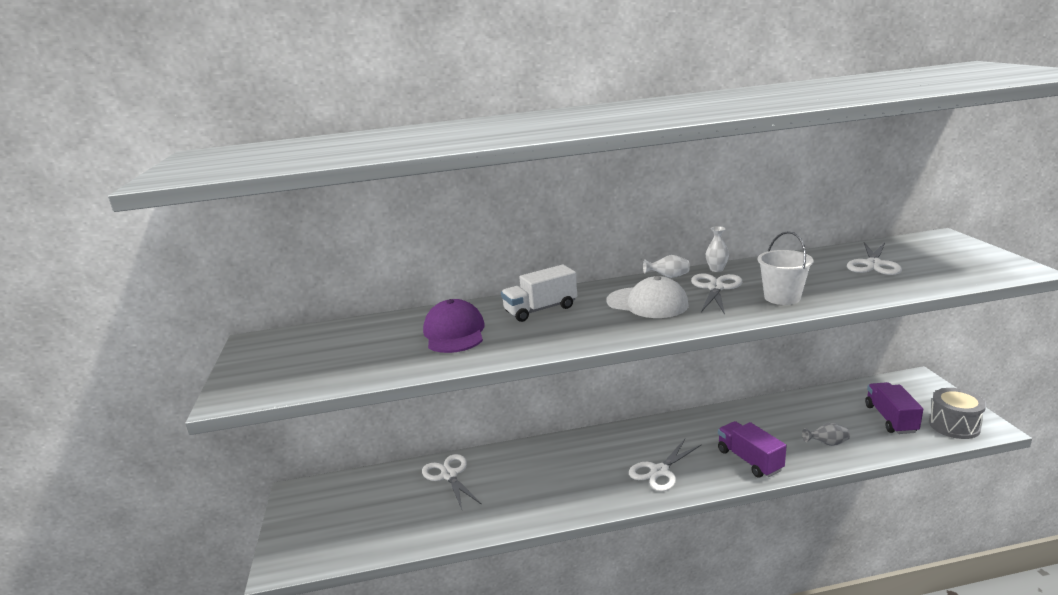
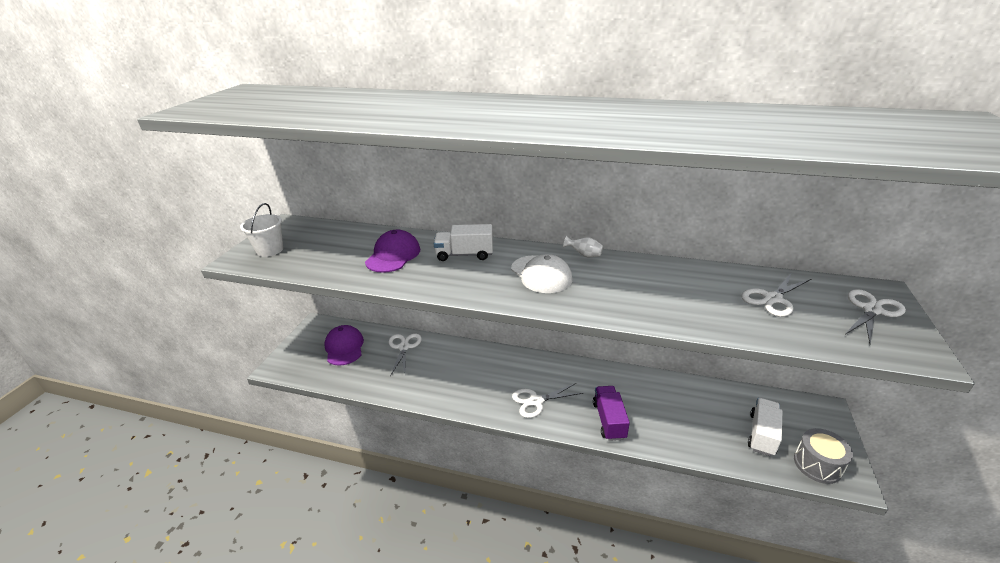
camera: 25 degrees right, 10 degrees up
white scissors [691,274,742,314] -> white scissors moved to [846,289,906,344]
white vase [706,226,729,272] -> none
white bucket [758,231,813,305] -> white bucket moved to [240,203,283,257]
grey vase [802,423,850,446] -> none
purple truck [865,382,923,434] -> white truck [748,398,782,456]
none -> purple cap [324,325,364,366]

